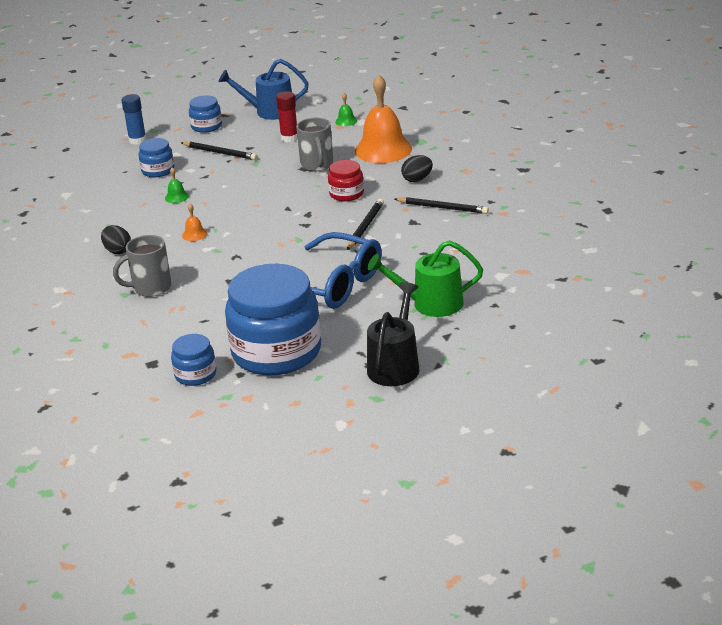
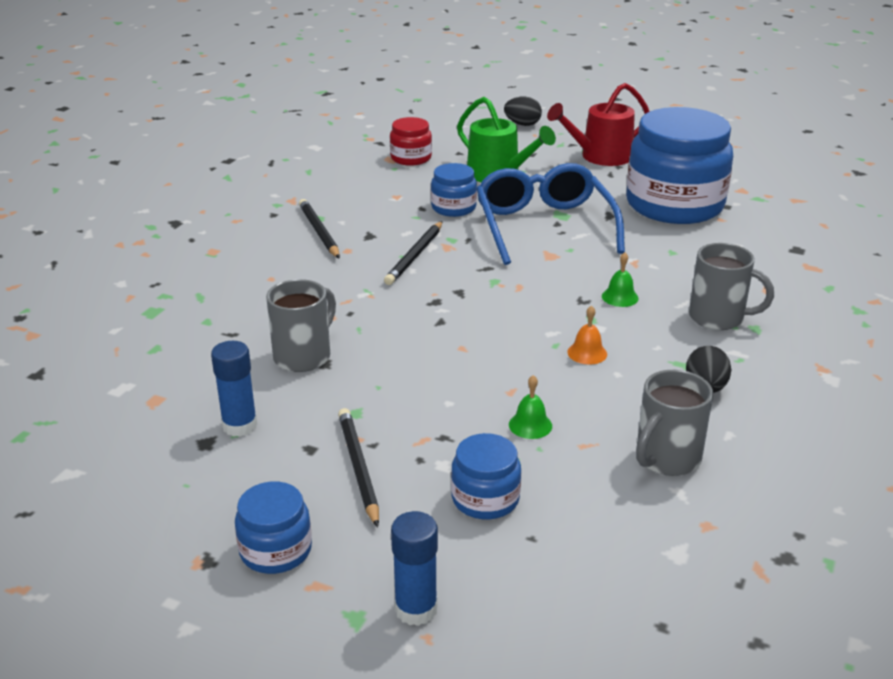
camera: 135 degrees left, 0 degrees up
blue jar [171,334,216,386] -> blue jar moved to [431,163,477,217]
blue watering can [218,59,309,120] -> none
red glue stick [276,91,298,142] -> blue glue stick [211,341,258,437]
red jar [328,160,364,201] -> red jar moved to [390,117,432,166]
green bell [335,93,357,126] -> green bell moved to [602,252,639,307]
black pencil [347,199,384,250] -> black pencil turned 45 degrees counterclockwise [384,221,443,285]
orange bell [355,75,412,163] -> none
black watering can [367,282,420,386] -> red watering can [547,83,650,166]
black egg [401,155,433,182] -> black egg moved to [504,97,542,126]
none -> grey mug [636,370,713,476]

